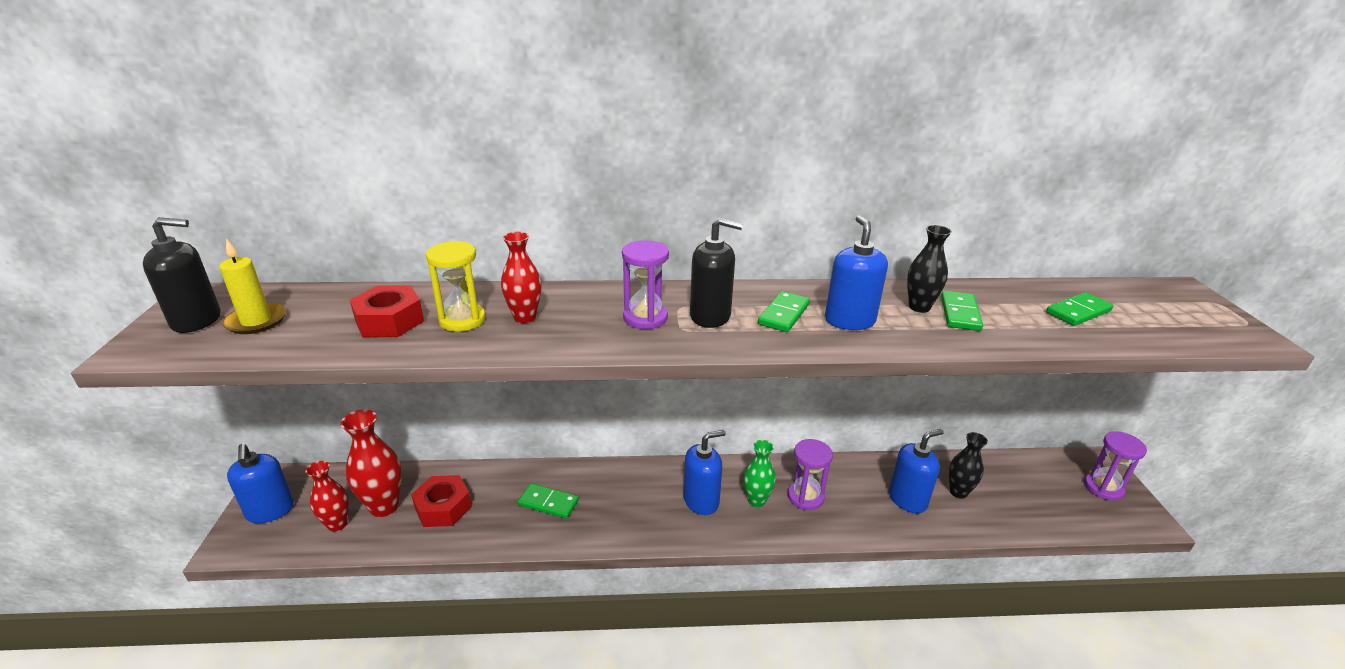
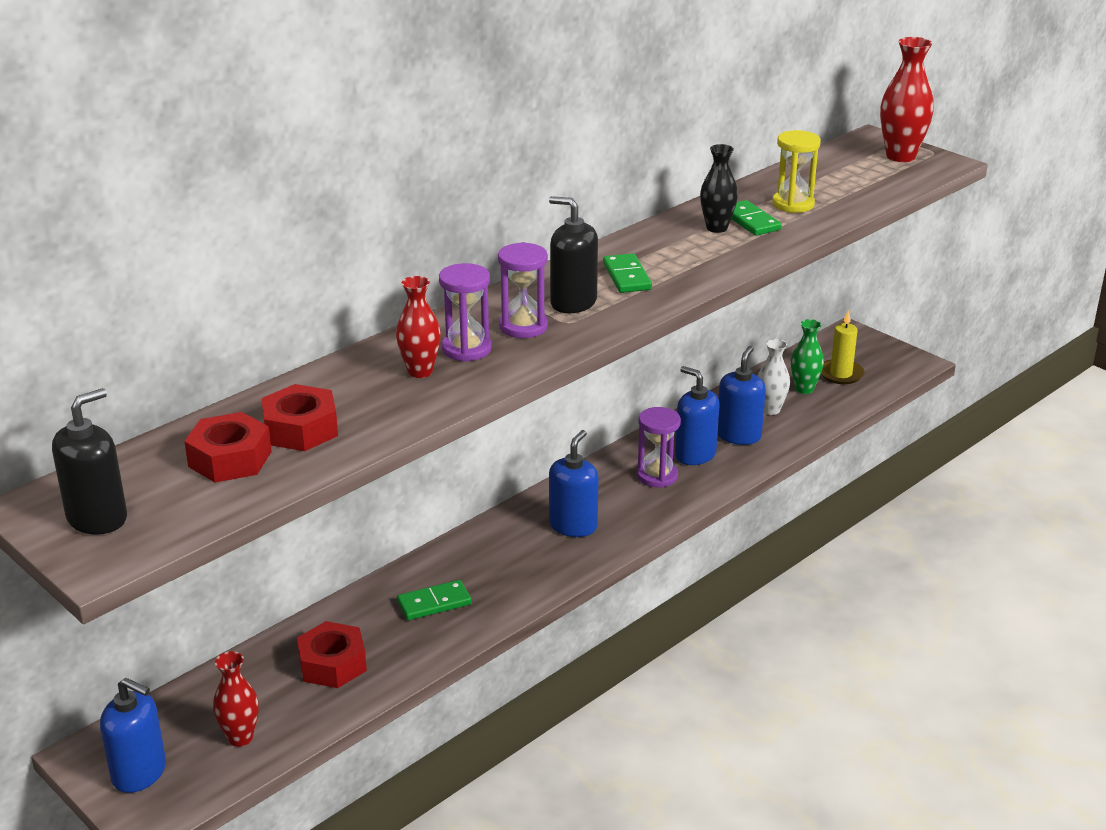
camera: 40 degrees left, 0 degrees up
yellow candle [219,239,286,334] -> yellow candle moved to [821,310,865,384]
red vase [341,409,402,517] -> red vase moved to [880,37,934,162]
yellow hourglass [426,241,485,332] -> yellow hourglass moved to [772,130,821,213]
black soap dispenser [690,218,743,328] -> black soap dispenser turned 120 degrees counterclockwise [549,196,598,313]
green vase [743,440,776,507] -> green vase moved to [791,319,824,394]
blue soap dispenser [825,215,888,330] -> blue soap dispenser moved to [675,366,720,465]
black vase [949,432,988,499] -> white vase [758,339,790,415]
green domino [1046,292,1114,326] -> none
purple hourglass [1084,431,1147,501] -> purple hourglass moved to [439,263,492,362]
none -> red nut [184,412,272,483]

